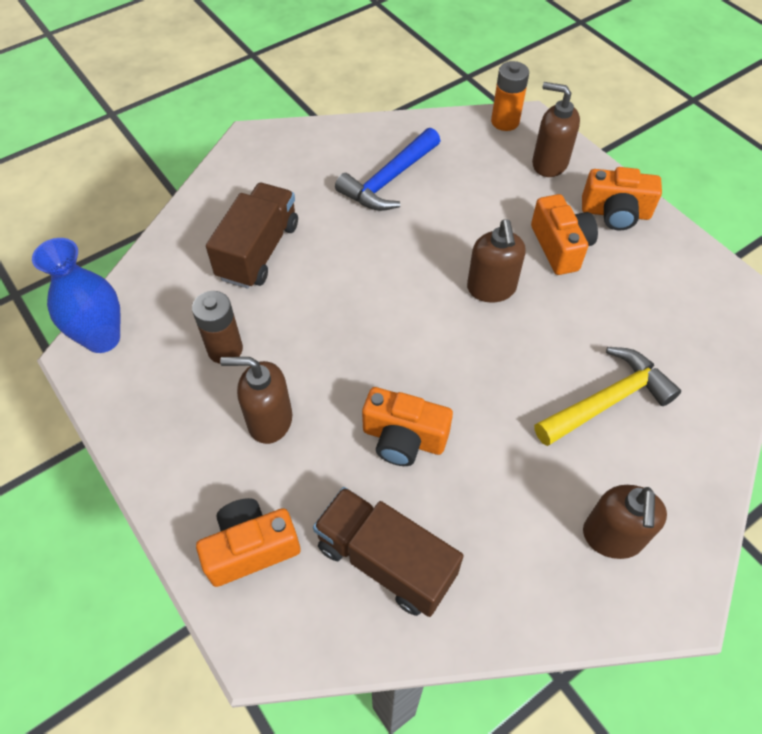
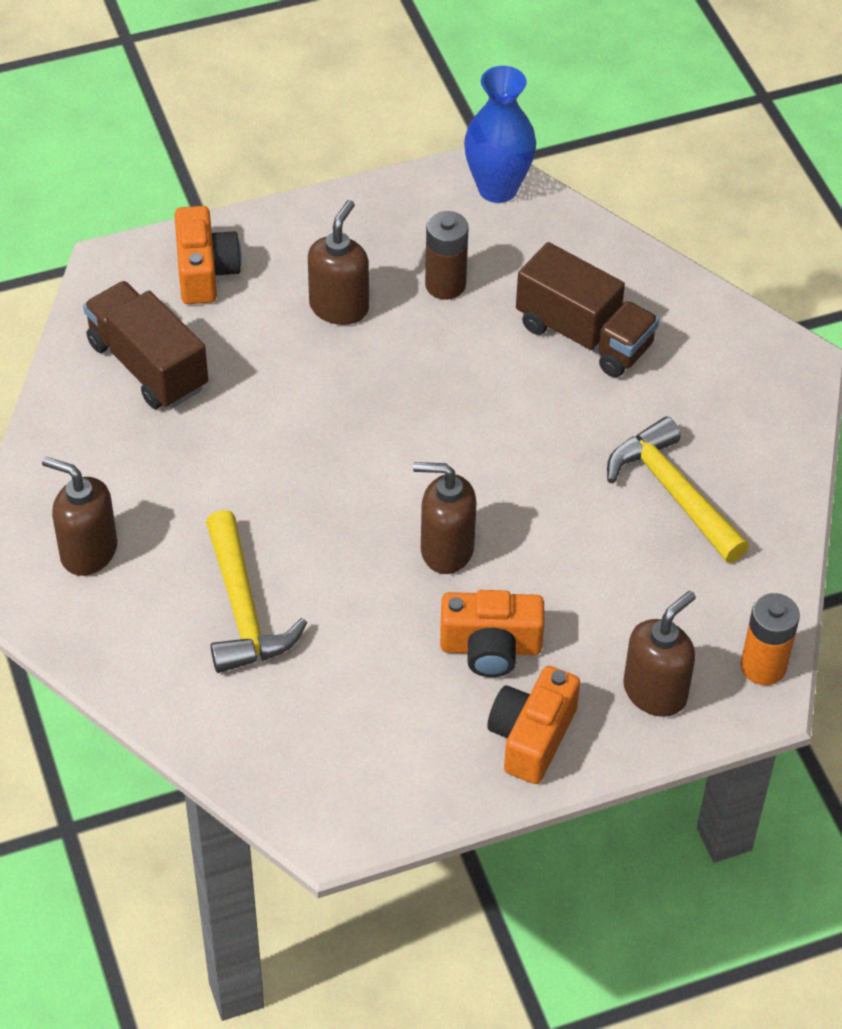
camera: 105 degrees right, 5 degrees down
brown truck [313,487,463,617] -> brown truck turned 90 degrees counterclockwise [83,281,208,409]
blue hammer [335,128,440,211] -> yellow hammer [607,417,749,563]
orange camera [362,387,453,466] -> none

